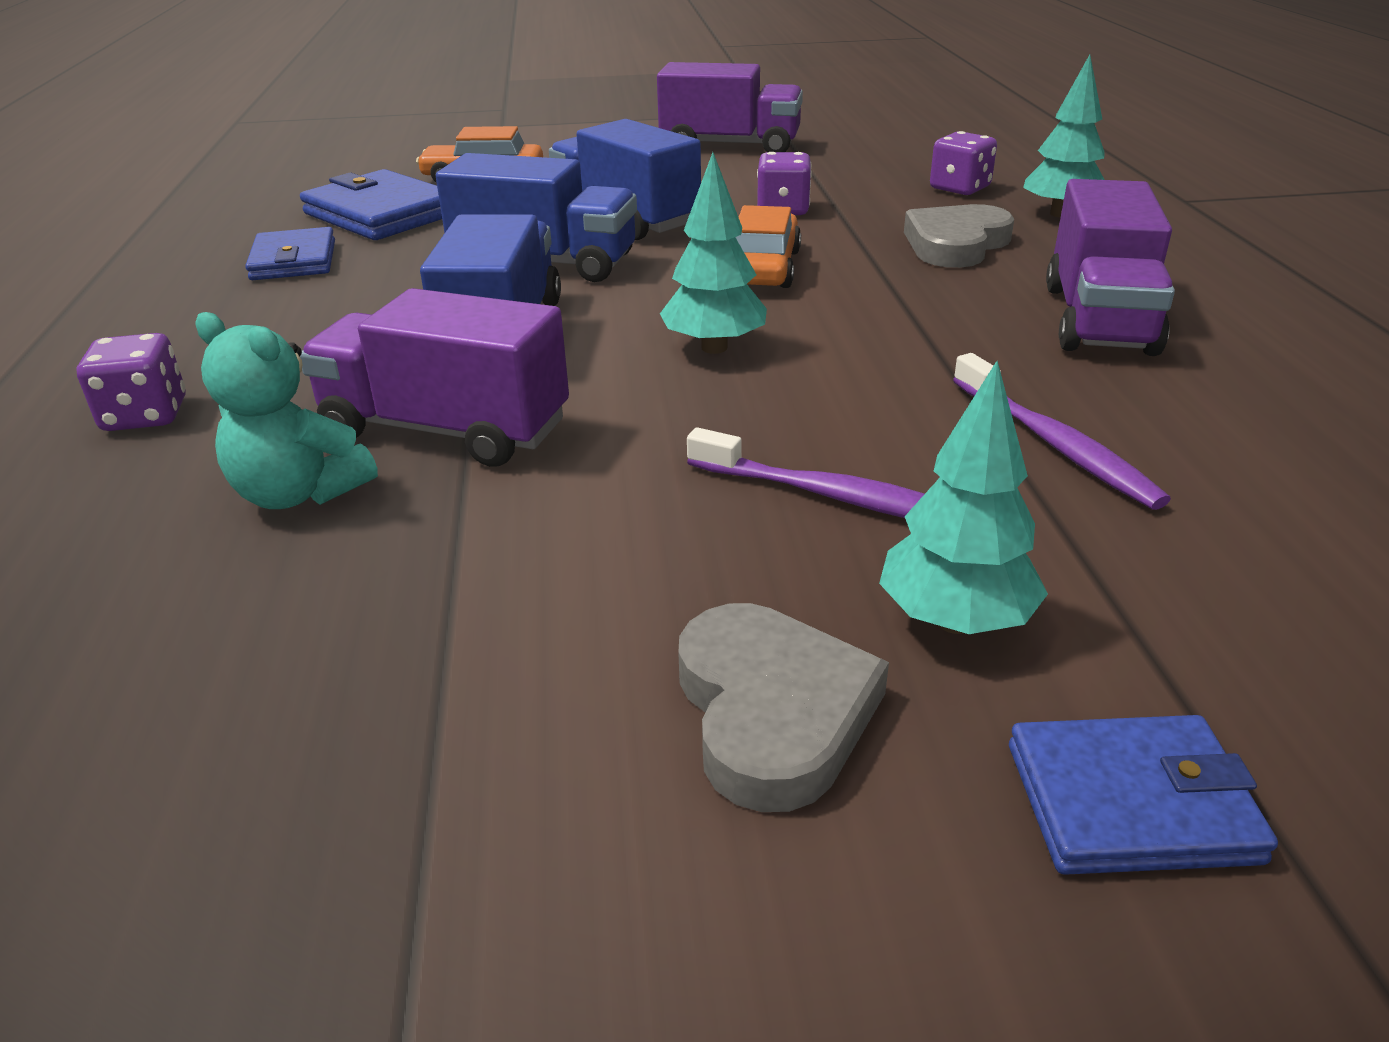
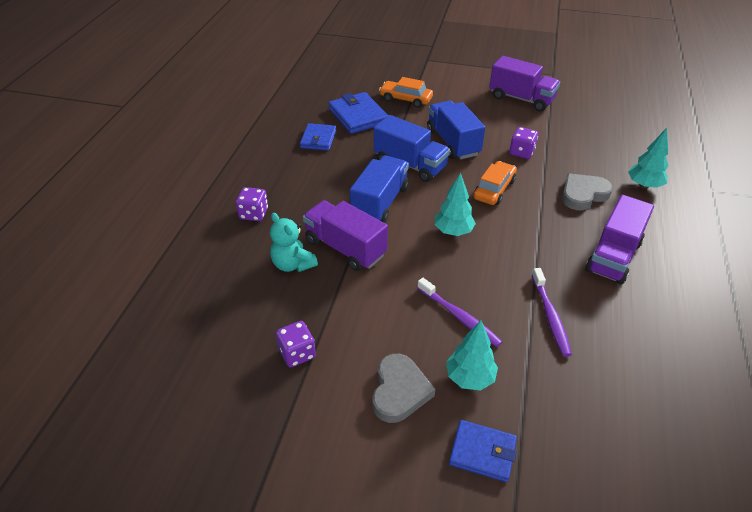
camera: 20 degrees right, 10 degrees up
purple dice [930,131,997,195] -> purple dice moved to [276,321,316,367]

